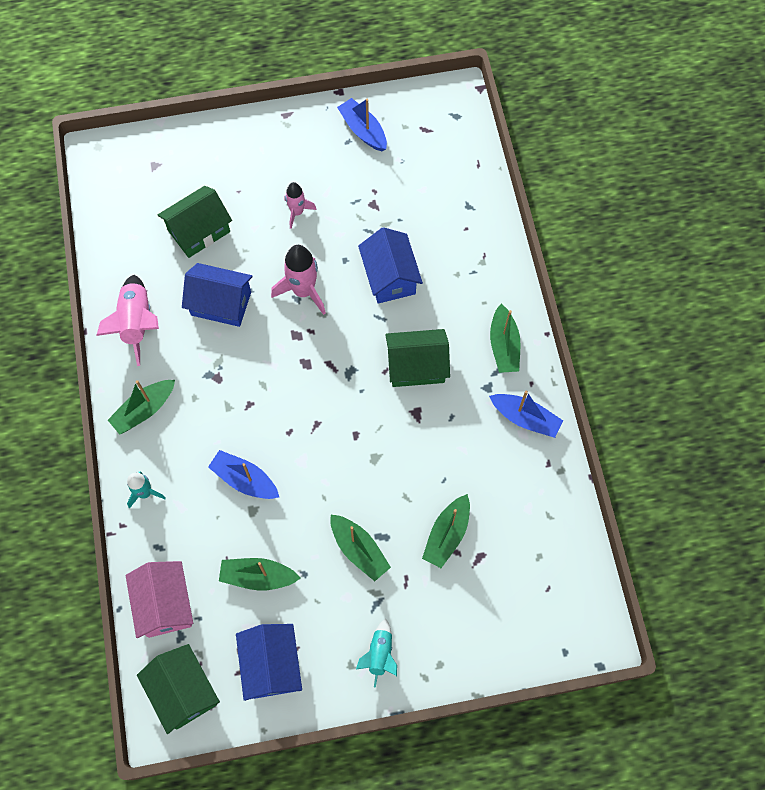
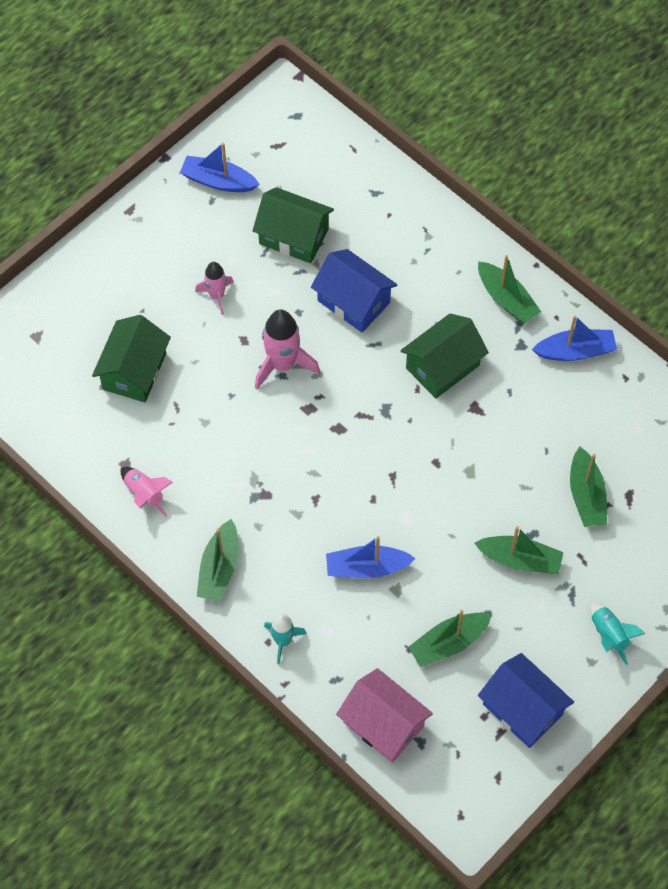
camera: 35 degrees left, 5 degrees down
pink rocket [96,275,159,366] -> pink rocket [121,467,173,517], size x0.61
green house [137,644,220,734] -> green house moved to [252,187,334,263]
blue house [182,263,253,327] -> none

